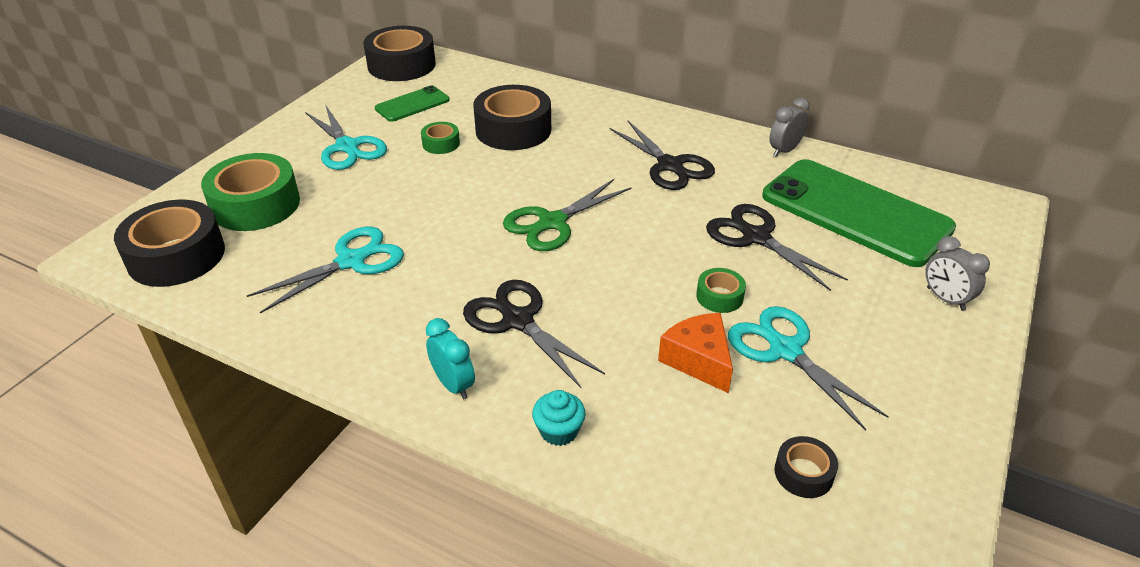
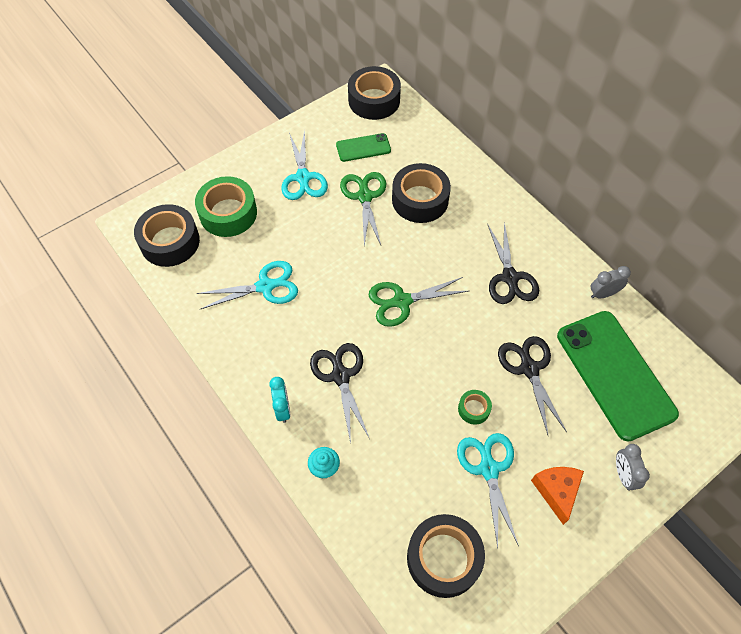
camera: 25 degrees right, 20 degrees up
green tape [421,122,460,154] -> green scissors [340,172,386,246]
orange cheese [658,313,733,393] -> orange cheese moved to [531,467,584,525]
black tape [774,436,838,498] -> black tape [407,514,485,598], size x2.09

